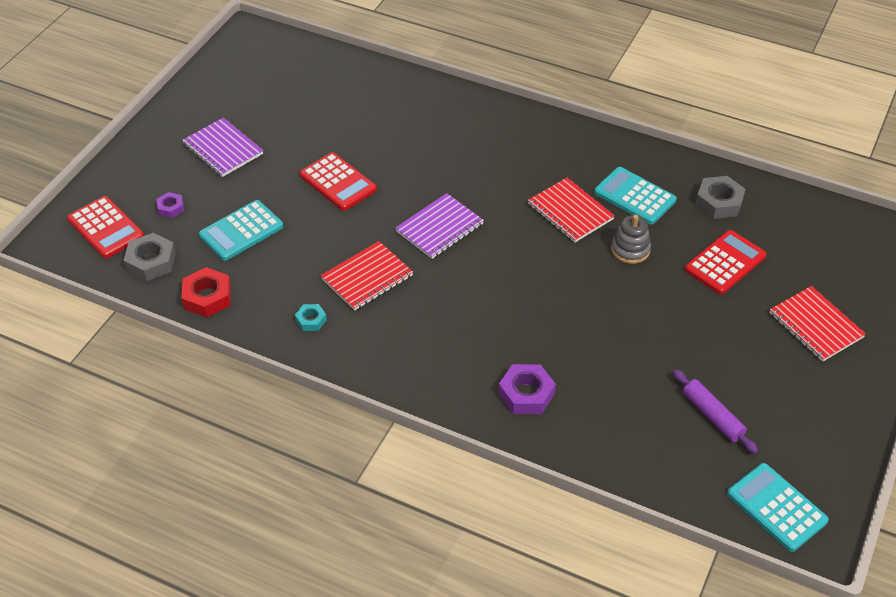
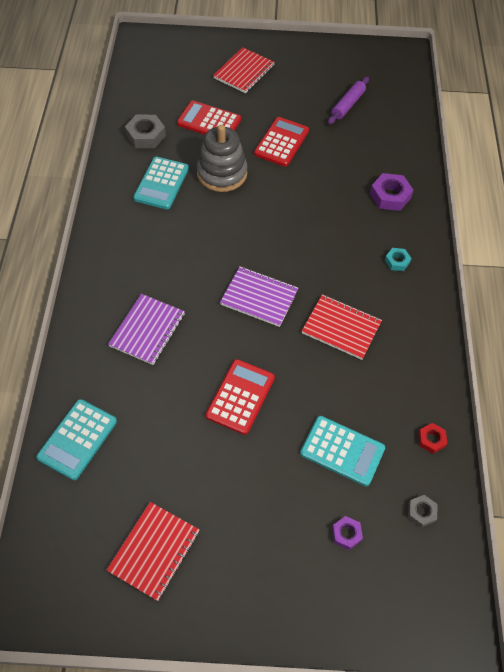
camera: 115 degrees left, 10 degrees up
red calculator [67,196,144,258] -> red calculator moved to [254,117,309,167]
grey nut [124,233,176,281] -> grey nut [408,495,438,528], size x0.58
red nut [181,267,231,317] -> red nut [418,423,447,454], size x0.58
purple notebook [182,118,263,177] -> purple notebook moved to [108,294,185,365]
turquoise nut [295,304,327,331] -> turquoise nut moved to [385,248,412,271]
red notebook [528,178,615,243] -> red notebook moved to [107,502,200,601]
grey stacking toy [611,215,651,264] -> grey stacking toy [197,125,247,192], size x1.62
turquoise calculator [727,463,829,552] -> turquoise calculator moved to [36,399,117,480]

